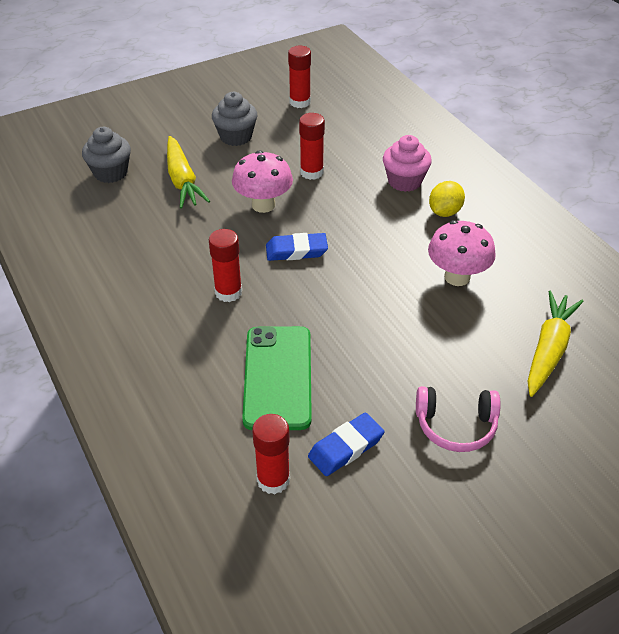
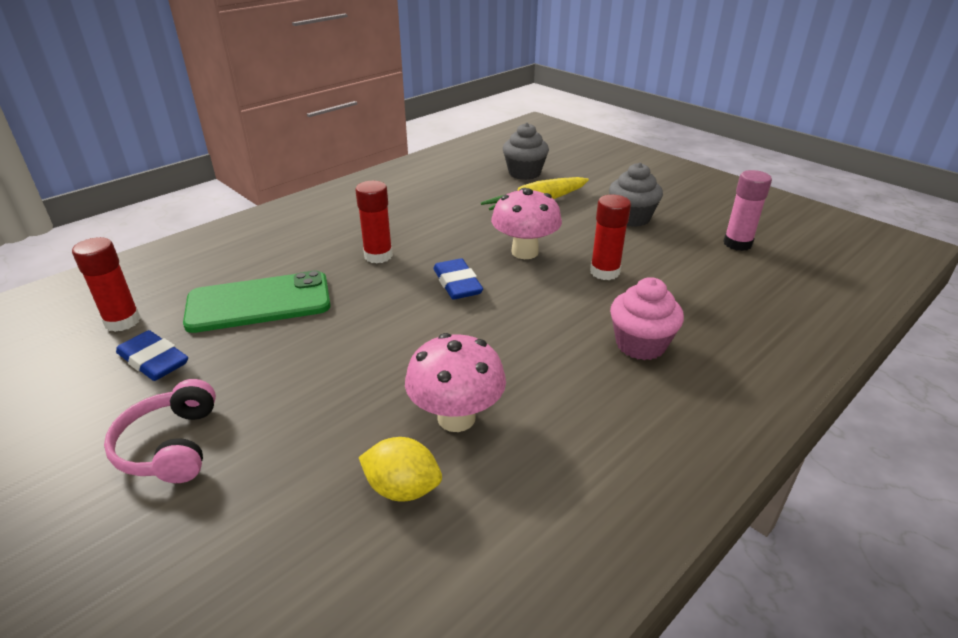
camera: 75 degrees right, 10 degrees down
red glue stick [288,46,311,108] -> pink glue stick [723,170,772,251]
yellow lemon [429,181,465,217] -> yellow lemon moved to [359,437,442,502]
yellow carrot [528,291,584,397] -> none

